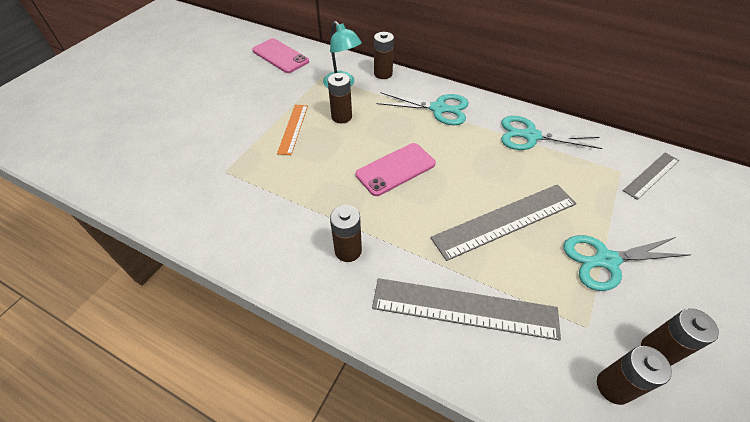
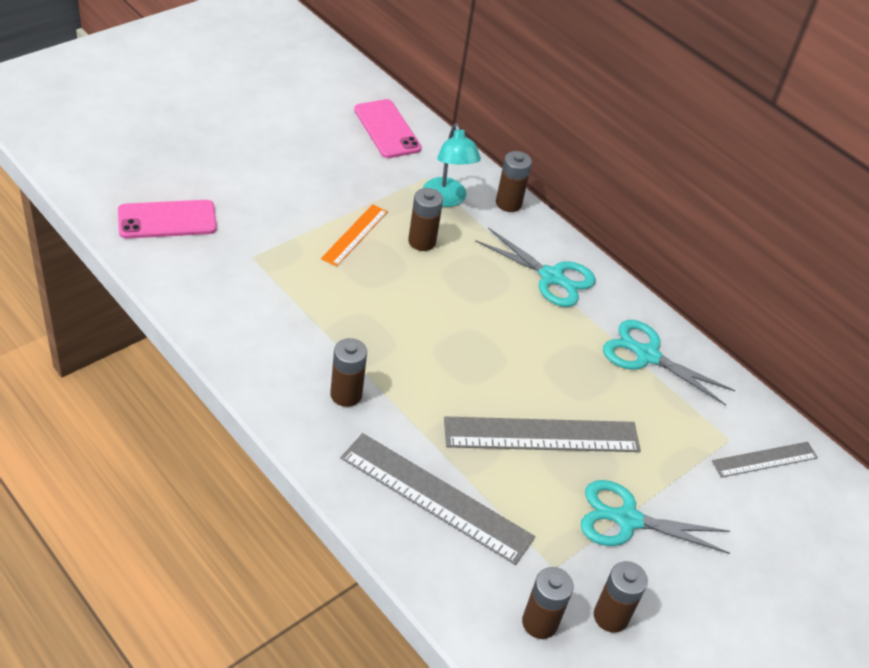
camera: 15 degrees right, 5 degrees down
pink phone [356,143,436,196] -> pink phone moved to [118,200,217,239]

